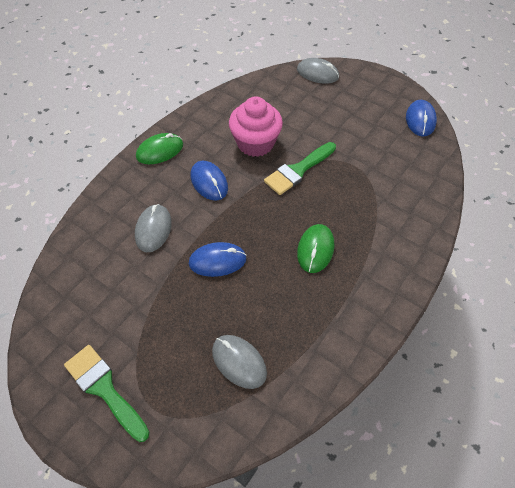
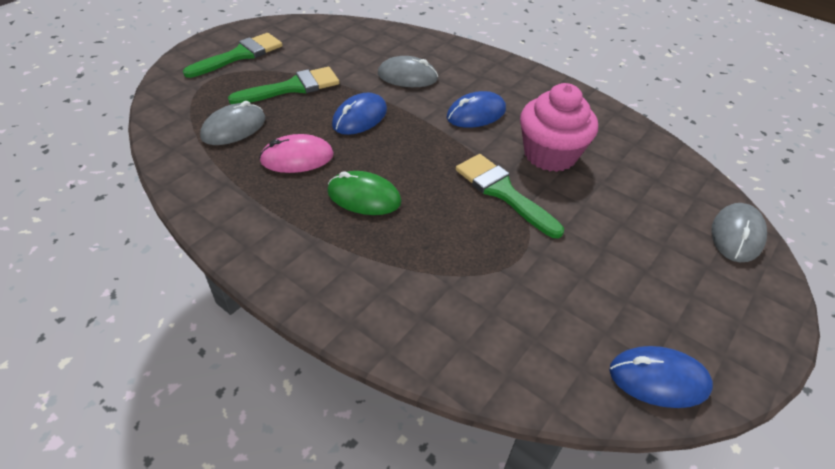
camera: 90 degrees right, 10 degrees down
green mouse [136,133,183,164] -> none
blue mouse [189,242,247,277] -> blue mouse turned 45 degrees clockwise [332,93,387,135]
none -> green brush [228,67,339,104]
none -> pink mouse [259,134,334,173]

